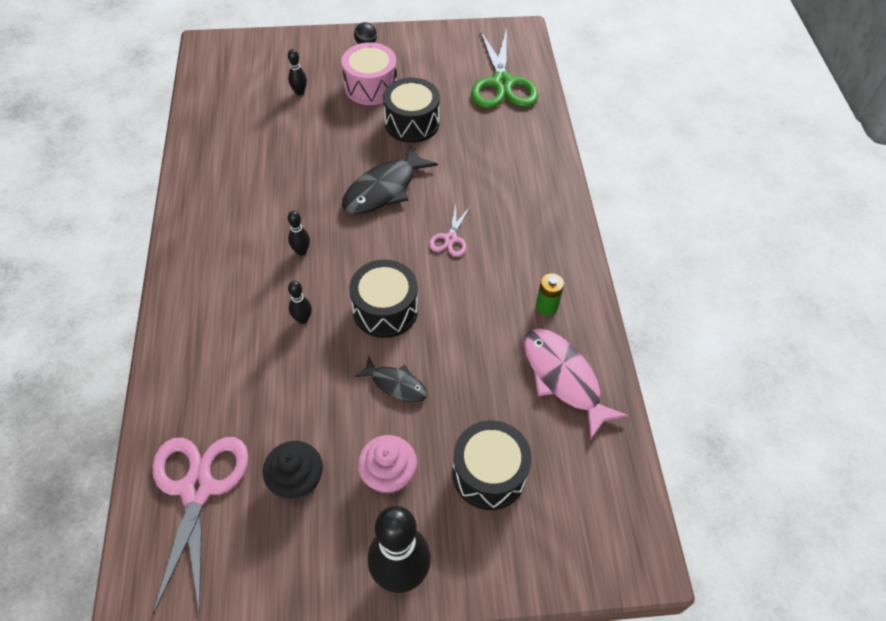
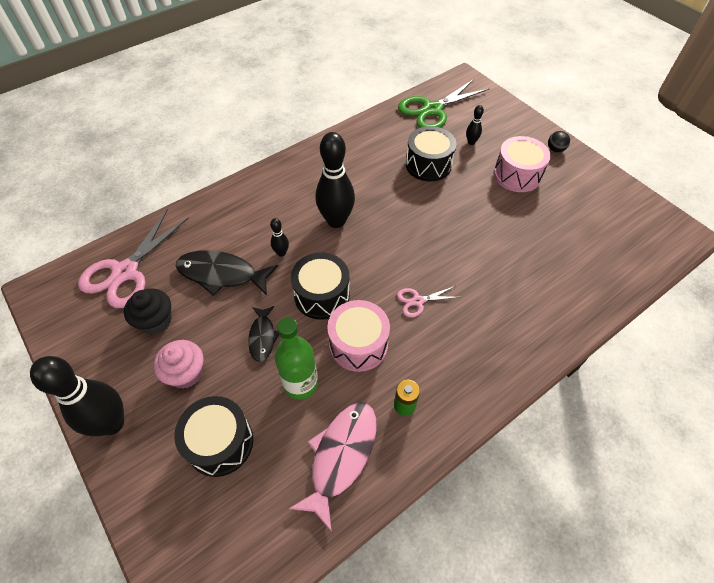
camera: 60 degrees right, 0 degrees up
pink scissors [152,437,249,614] -> pink scissors turned 150 degrees clockwise [78,209,189,308]
black bowling pin [288,211,310,256] -> black bowling pin [316,132,355,228], size x2.23
black fish [342,144,438,214] -> black fish moved to [176,250,278,296]
black drum [383,78,440,143] -> black drum moved to [406,126,456,182]
green scissors [471,28,538,108] -> green scissors moved to [398,79,490,128]
none -> green bottle [274,317,318,400]
none -> pink drum [327,300,390,372]

